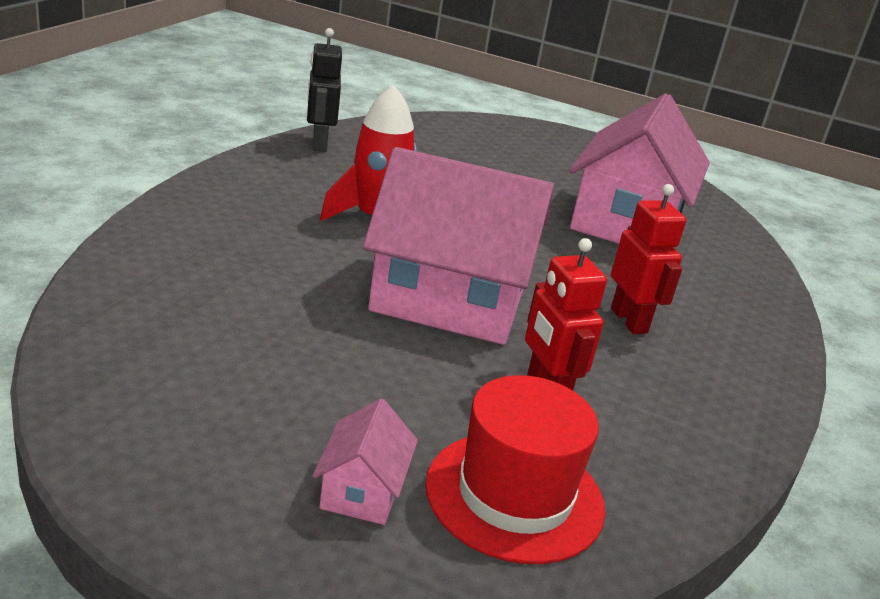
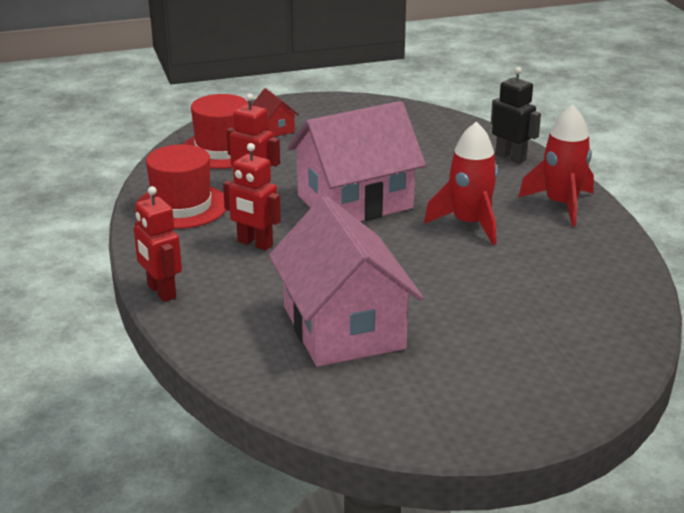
camera: 145 degrees right, 0 degrees up
black robot [307,28,342,152] -> black robot moved to [491,67,541,164]
pink house [312,398,418,525] -> red house [252,88,299,137]
none -> red robot [134,186,182,302]
none -> red hat [135,144,226,229]
none -> red rocket [518,105,594,227]

